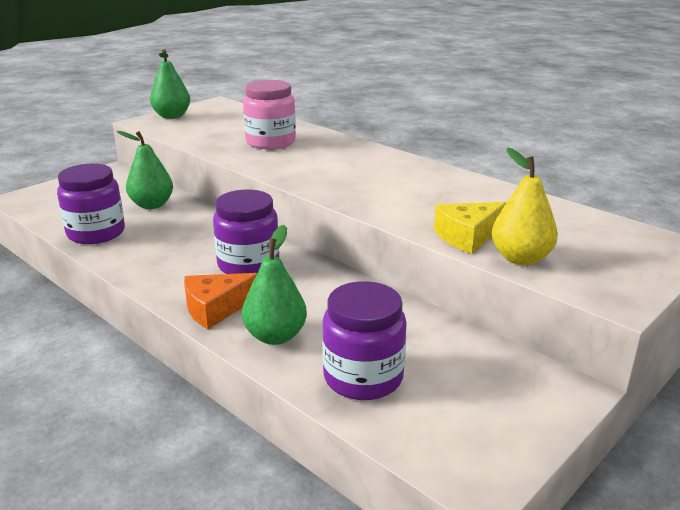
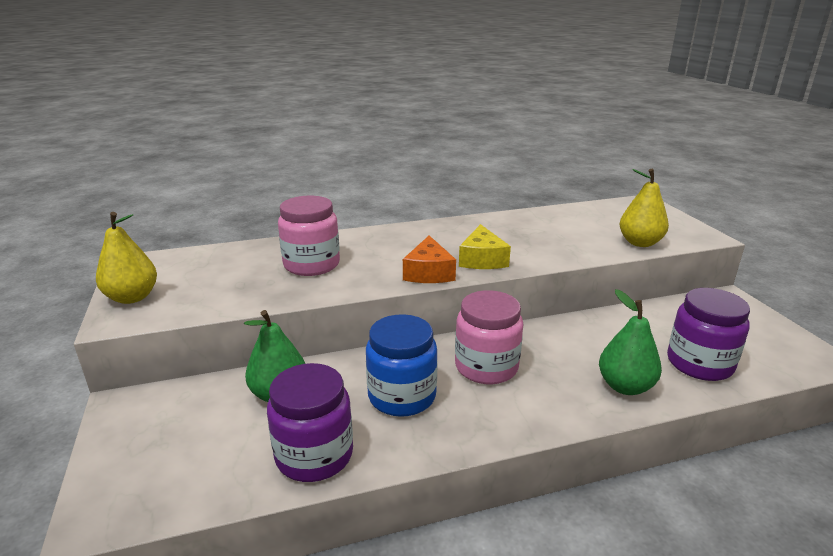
camera: 60 degrees left, 0 degrees up
green pear [150,49,190,119] -> yellow pear [96,212,157,304]
orange cheese [184,273,257,329] -> orange cheese moved to [403,236,456,283]
purple jar [213,190,279,274] -> pink jar [455,290,523,384]
yellow cheese [434,202,507,254] -> yellow cheese moved to [459,224,511,269]
none -> blue jar [366,314,438,417]

